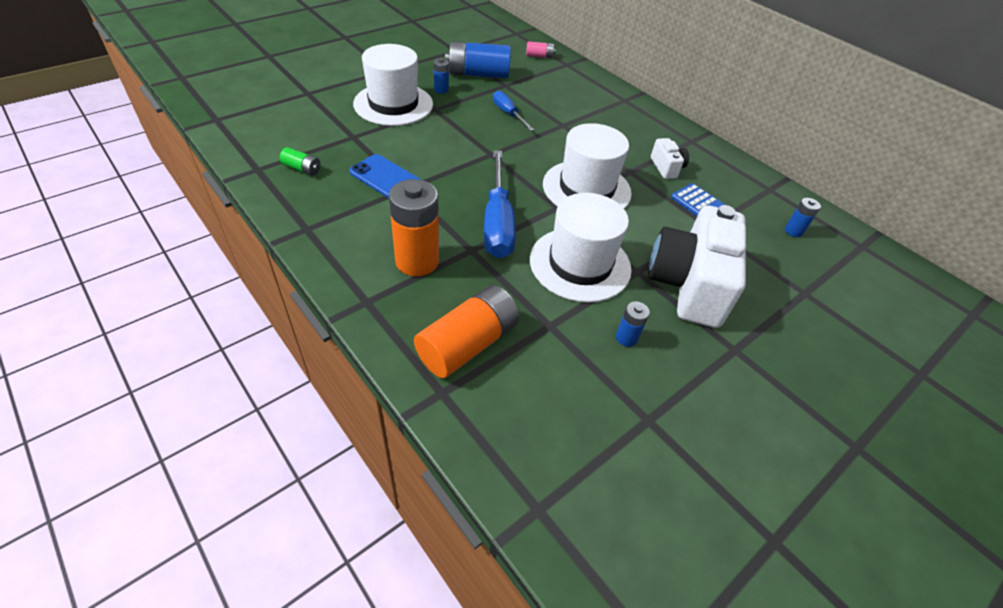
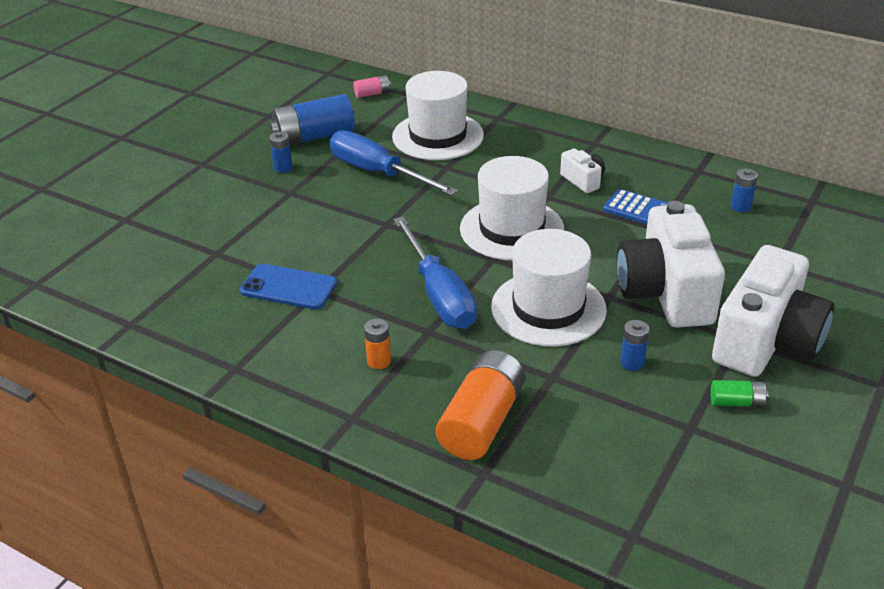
camera: 15 degrees left, 10 degrees down
green battery [280,147,321,175] -> green battery moved to [711,380,769,407]
white hat [353,44,433,126] -> white hat moved to [392,71,484,160]
orange battery [389,179,439,276] -> orange battery [364,319,391,369], size x0.48
blue screwdriver [493,90,534,131] -> blue screwdriver [330,130,458,196], size x1.81
none -> white camera [712,245,834,377]

